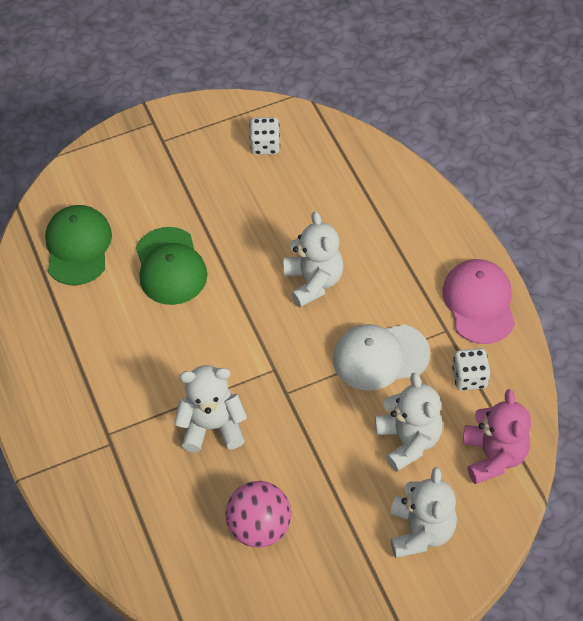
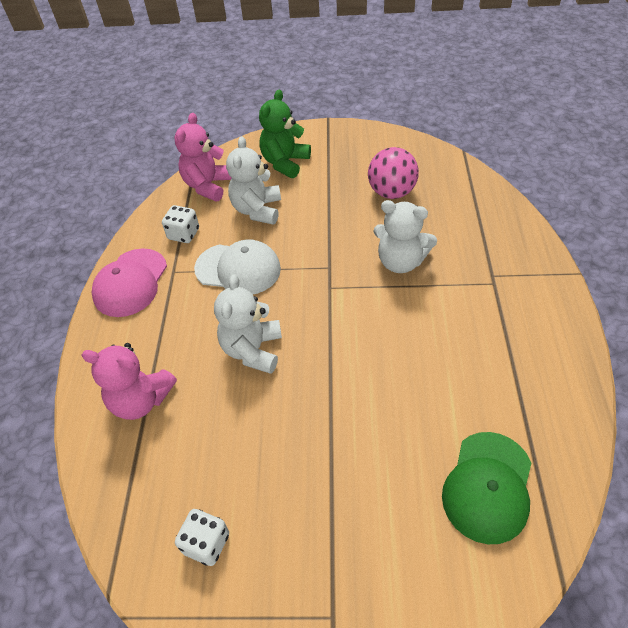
camera: 155 degrees left, 5 degrees down
green cap [136,227,207,305] -> none
white teddy bear [390,467,457,558] -> green teddy bear [259,90,311,178]
none -> pink teddy bear [81,343,177,420]

